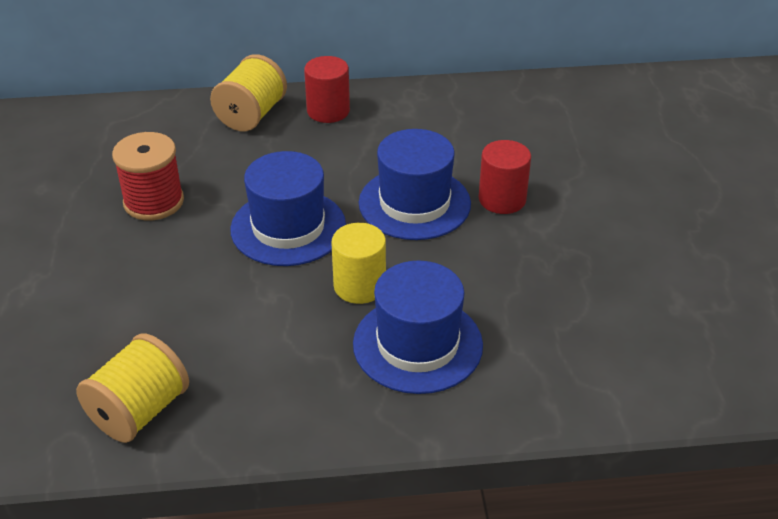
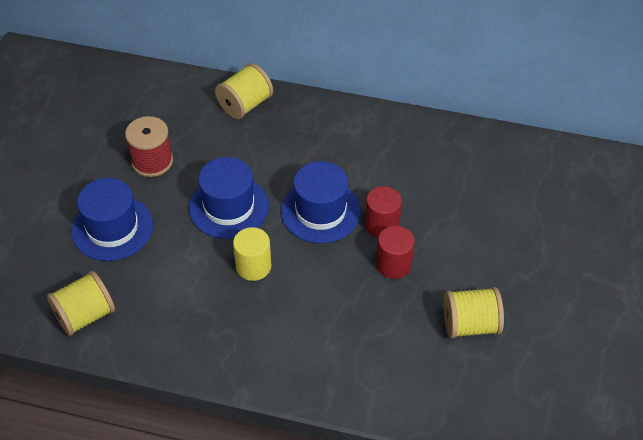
camera: 20 degrees right, 10 degrees up
red cylinder [304,56,350,123] -> red cylinder moved to [376,226,415,279]
blue hat [353,261,483,394] -> blue hat moved to [71,178,153,261]
none -> yellow spool [443,287,504,338]

